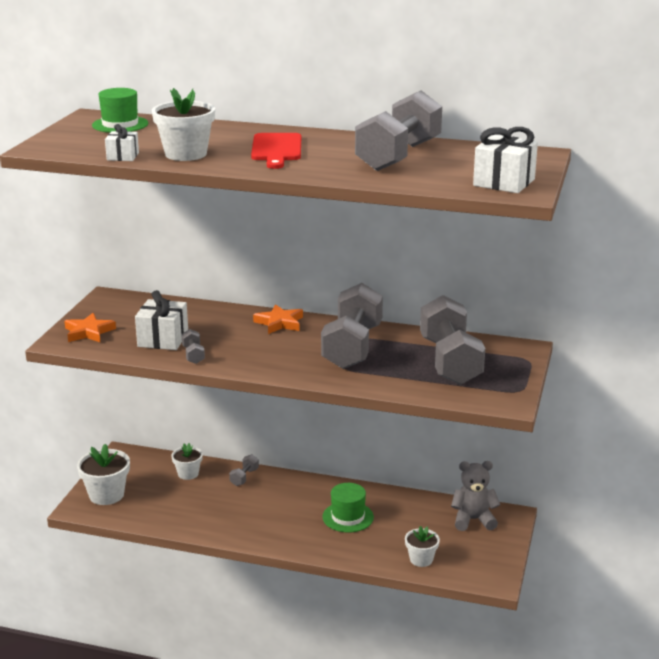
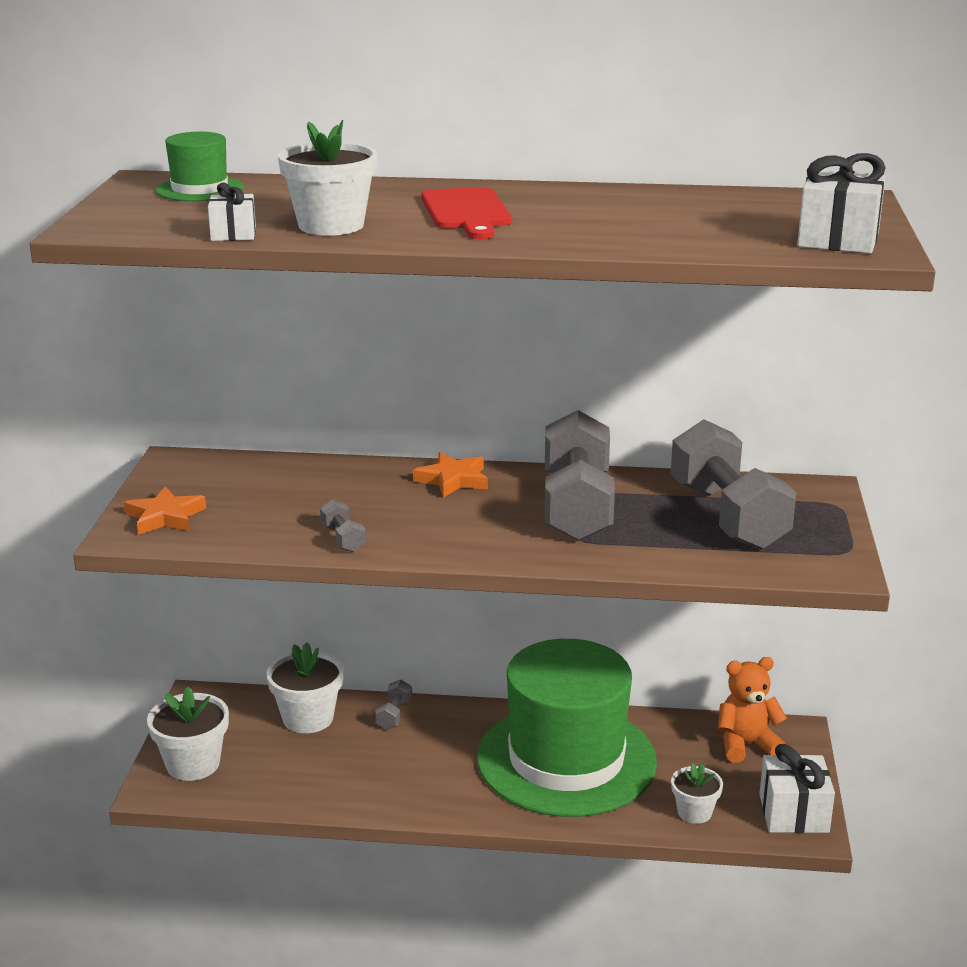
camera: 10 degrees left, 0 degrees up
white gift [135,290,188,350] -> white gift moved to [759,744,835,833]
white flower pot [171,443,203,480] -> white flower pot [266,642,344,733], size x1.62
green hat [322,483,374,533] -> green hat [477,639,657,817], size x2.35
grey dumbbell [355,90,442,171] -> none
grey teddy bear [451,461,500,531] -> orange teddy bear [718,657,787,763]

